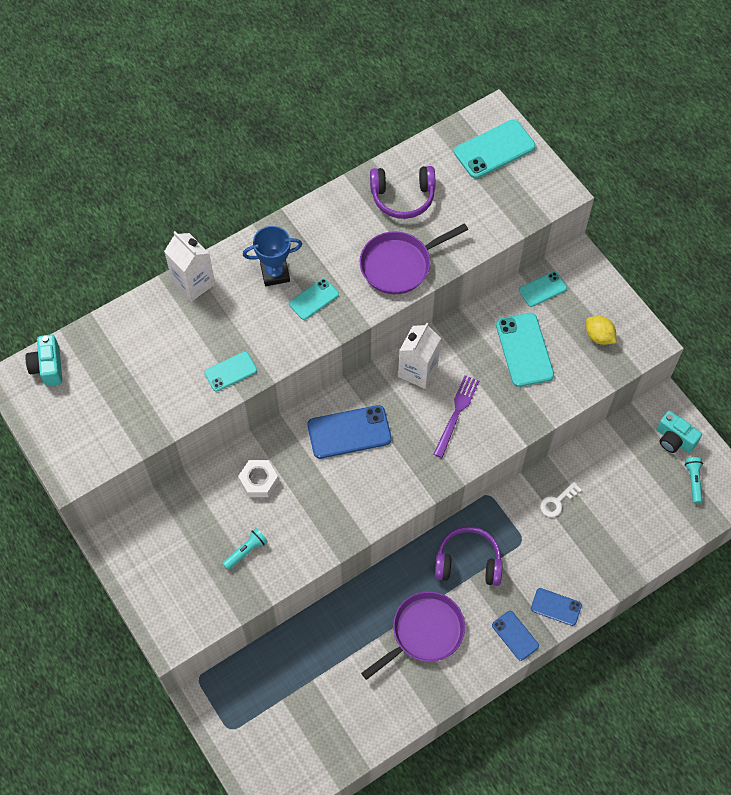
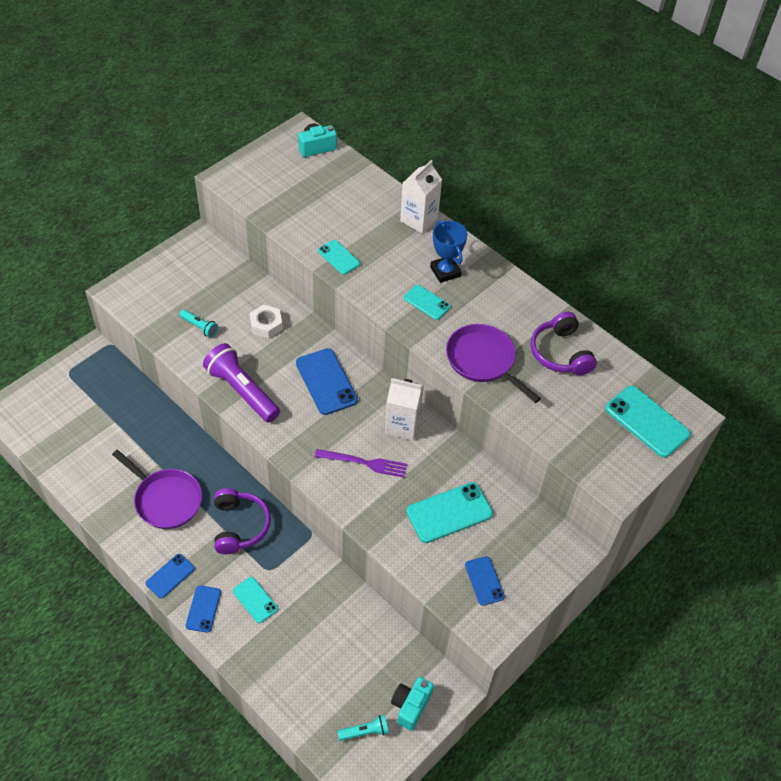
camera: 75 degrees right, 10 degrees down
turquoise phone [519,271,567,307] -> turquoise phone moved to [233,577,278,623]
white key [540,482,582,517] -> none
yellow lemon [586,316,616,345] -> blue phone [465,556,505,606]
none -> purple flashlight [203,343,280,423]

